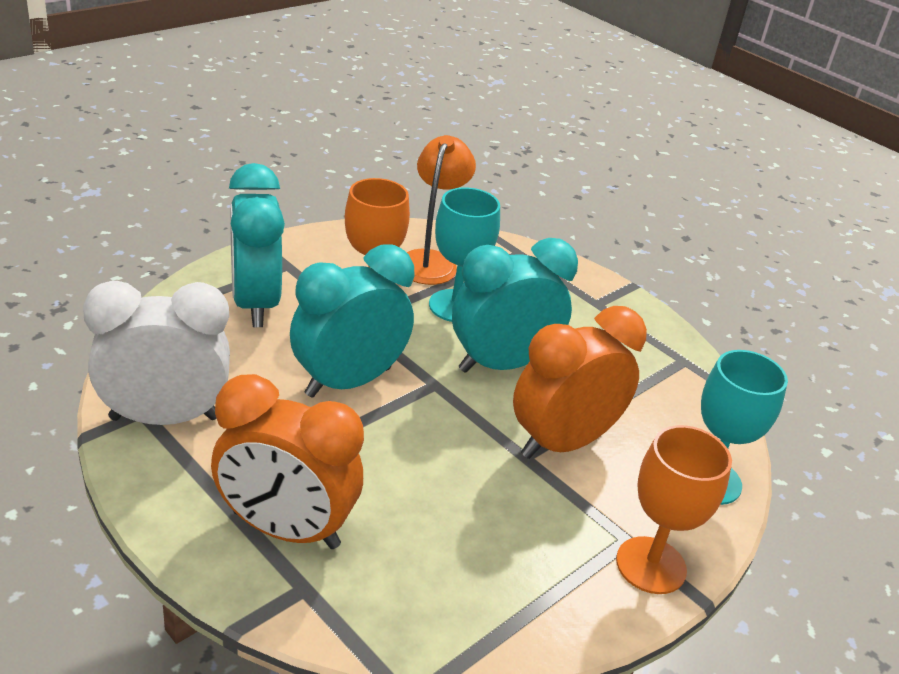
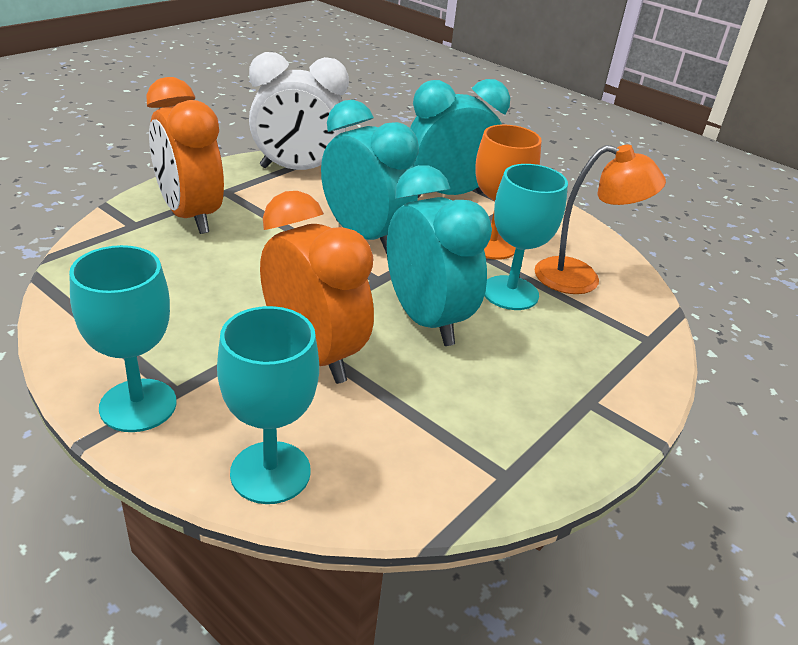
camera: 85 degrees right, 0 degrees up
white clock [83,281,230,425] -> white clock turned 105 degrees clockwise [249,52,349,170]
orange clock [211,374,364,549] -> orange clock turned 45 degrees counterclockwise [146,77,224,234]
orange goblet [616,425,732,594] -> turquoise goblet [69,245,177,432]

